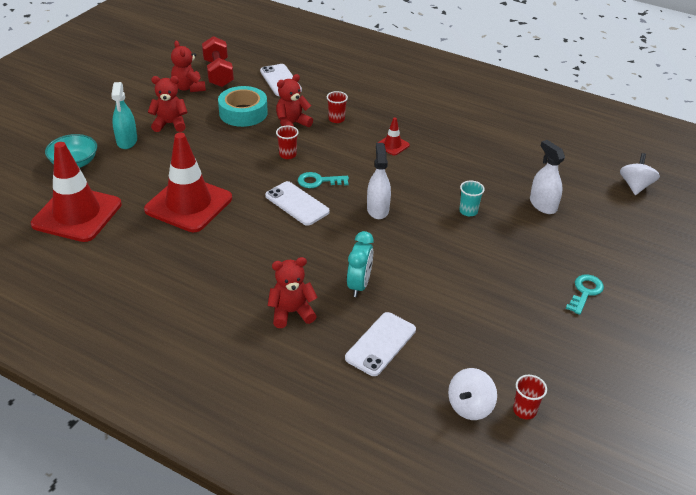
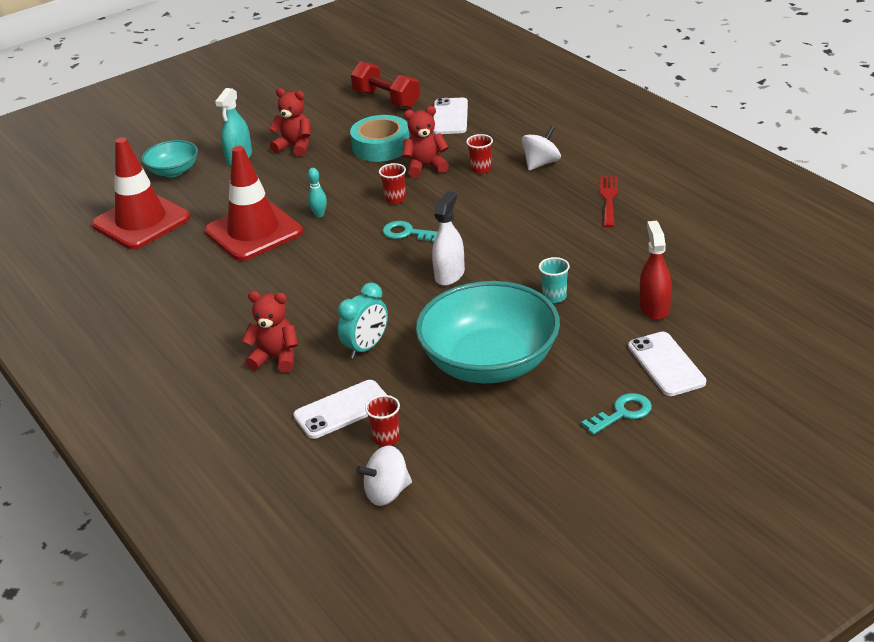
camera: 30 degrees right, 5 degrees down
red teddy bear [171,41,206,92] -> none
red dumbbell [202,36,234,87] -> red dumbbell turned 60 degrees counterclockwise [351,61,420,108]
white phone [265,181,330,226] -> white phone moved to [628,331,706,396]
red traffic cone [378,117,410,156] -> none
red cup [513,375,547,419] -> red cup moved to [365,395,400,446]
white spray bottle [530,140,565,214] -> red spray bottle [640,221,672,320]
white spinning top [620,153,660,195] -> white spinning top moved to [521,126,561,171]
none -> turquoise bowling pin [308,168,327,217]
none -> turquoise bowl [416,281,560,383]
none -> red fork [600,176,618,228]

